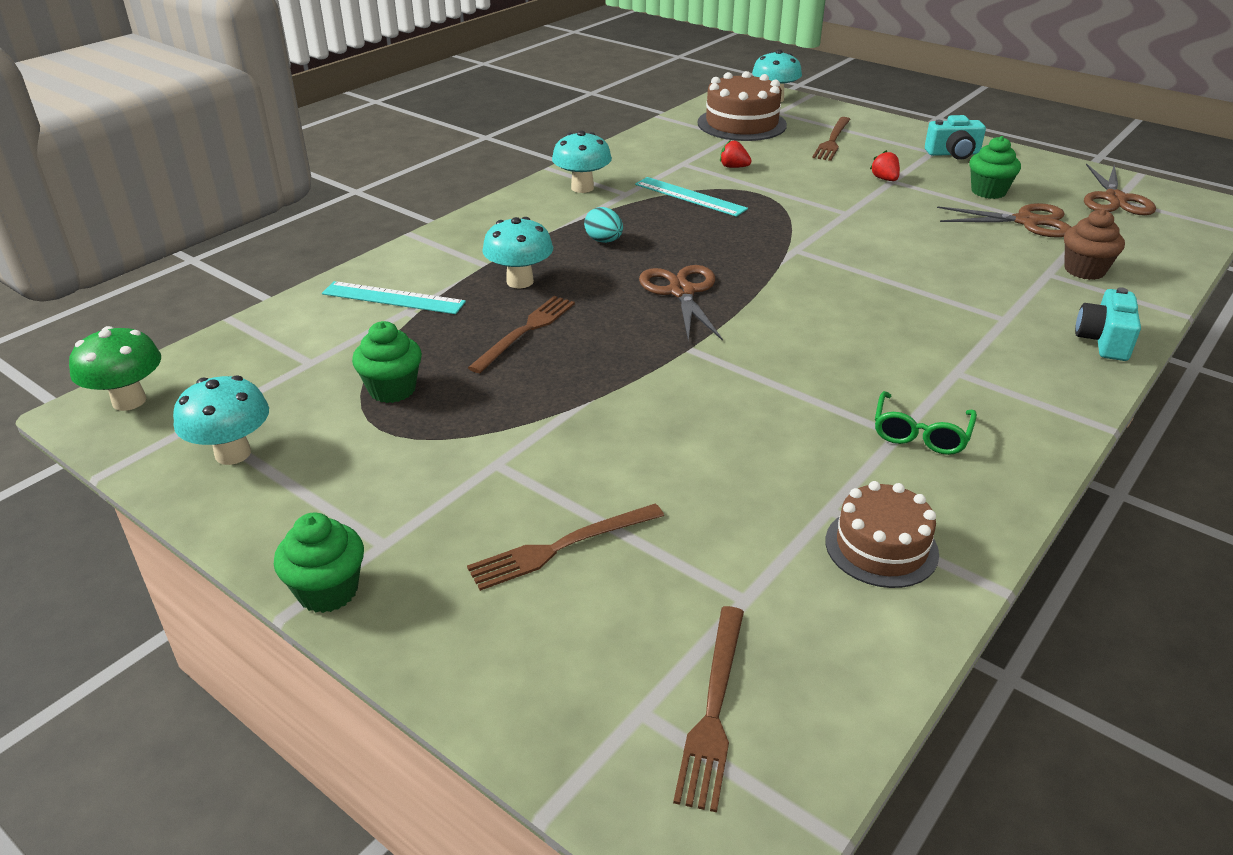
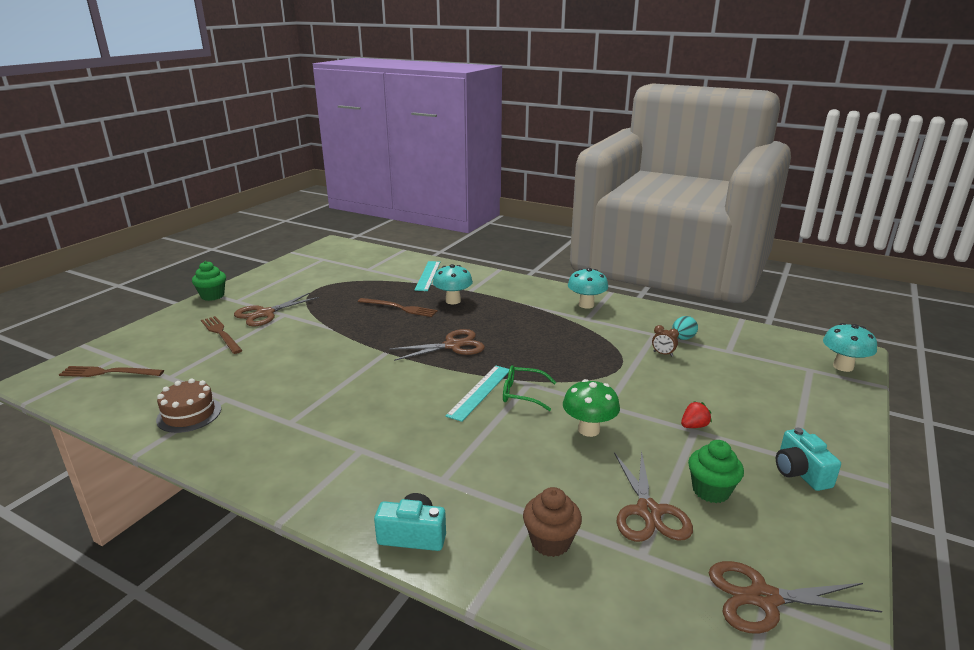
camera: 80 degrees right, 10 degrees down
green mushroom [69,326,161,411] -> green mushroom moved to [563,379,620,437]
turquoise mushroom [173,375,269,465] -> none
green cupcake [352,321,422,403] -> none
turquoise egg [584,207,623,243] -> turquoise egg moved to [672,316,698,340]
turquoise ruler [635,177,748,217] -> turquoise ruler moved to [446,365,509,422]
brown cake [697,71,787,141] -> none
red strawberry [720,140,752,168] -> brown clock [652,325,679,356]
brown fork [812,117,851,161] -> none
green glasses [875,391,977,455] -> green glasses moved to [503,365,557,411]
none -> brown scissors [234,293,319,327]

